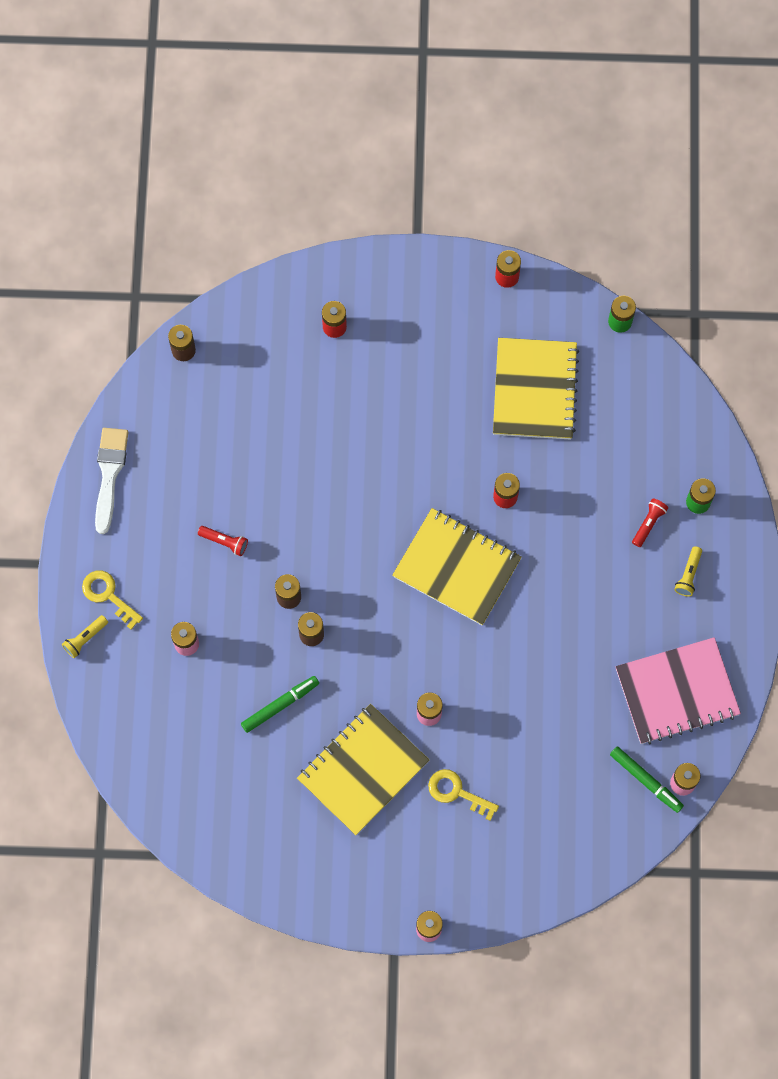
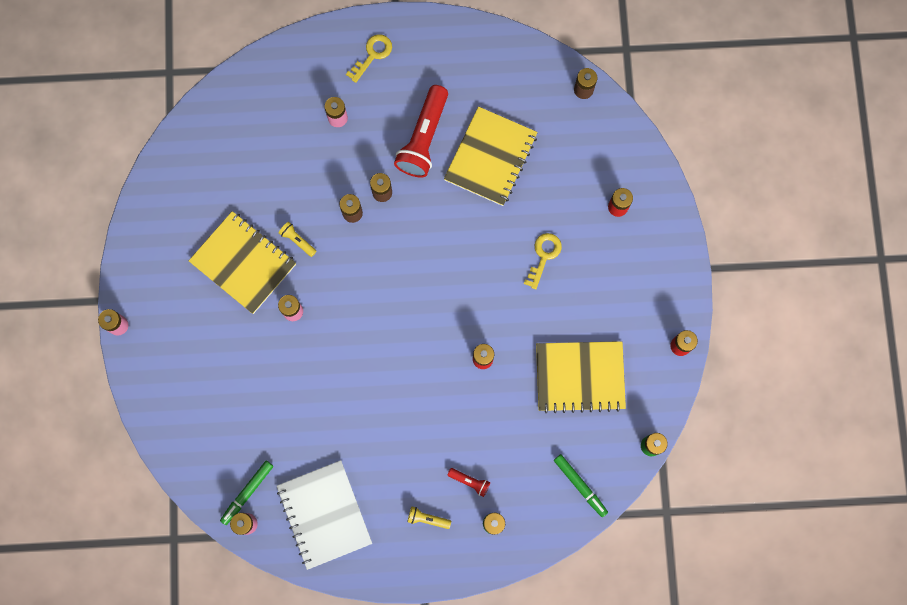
camera: 85 degrees right, 5 degrees up
yellow flashlight [62,615,108,658] -> yellow flashlight moved to [279,222,316,257]
white brush [95,428,128,534] -> none
red flashlight [198,526,248,556] -> red flashlight [394,85,448,177], size x2.29
green marker [241,676,319,733] -> green marker moved to [554,454,608,517]
yellow notebook [392,508,522,625] -> yellow notebook moved to [444,106,538,206]
yellow key [428,769,499,821] -> yellow key moved to [524,233,562,289]
pink notebook [615,637,741,744] -> white notebook [277,460,372,570]

